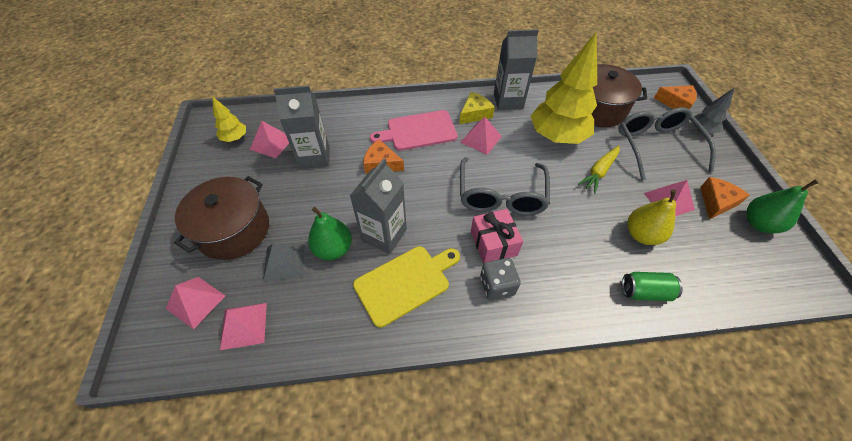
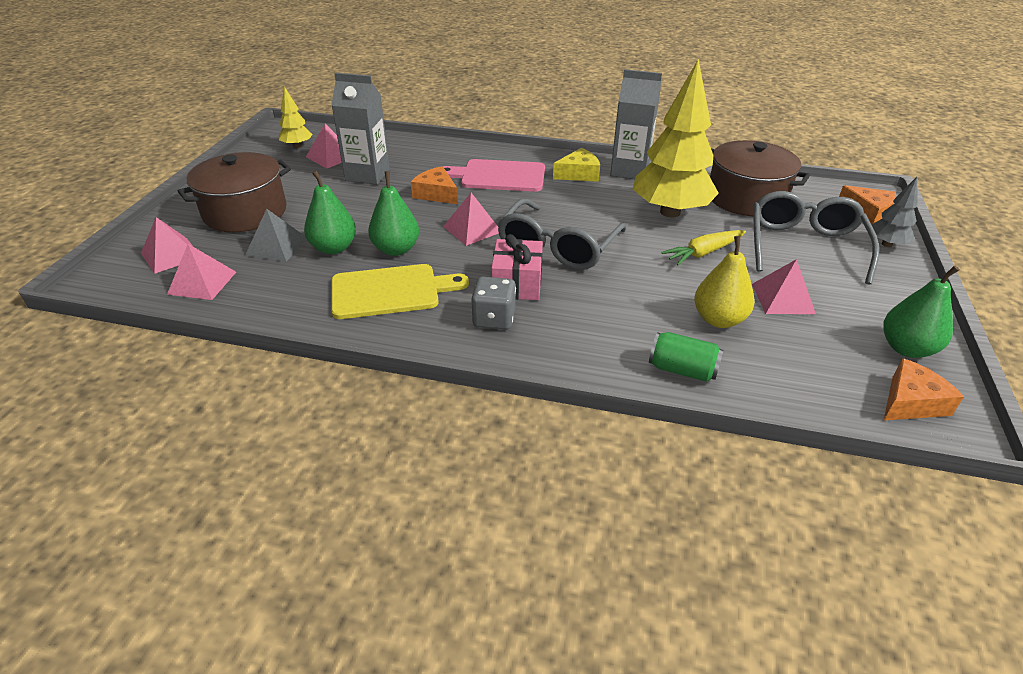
camera: 20 degrees right, 15 degrees down
grey carton [350,158,407,254] -> green pear [368,171,419,256]
pink pyramid [460,117,502,155] -> pink pyramid moved to [443,193,499,246]
orange cheese [700,177,750,219] -> orange cheese moved to [884,358,964,420]

